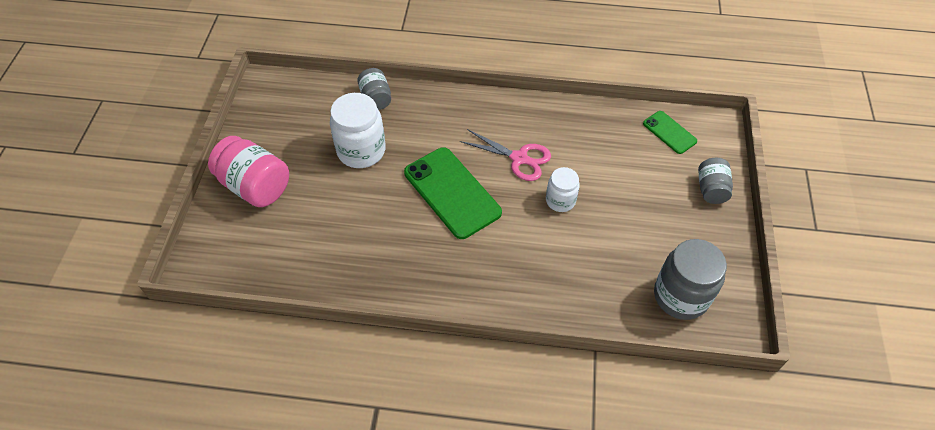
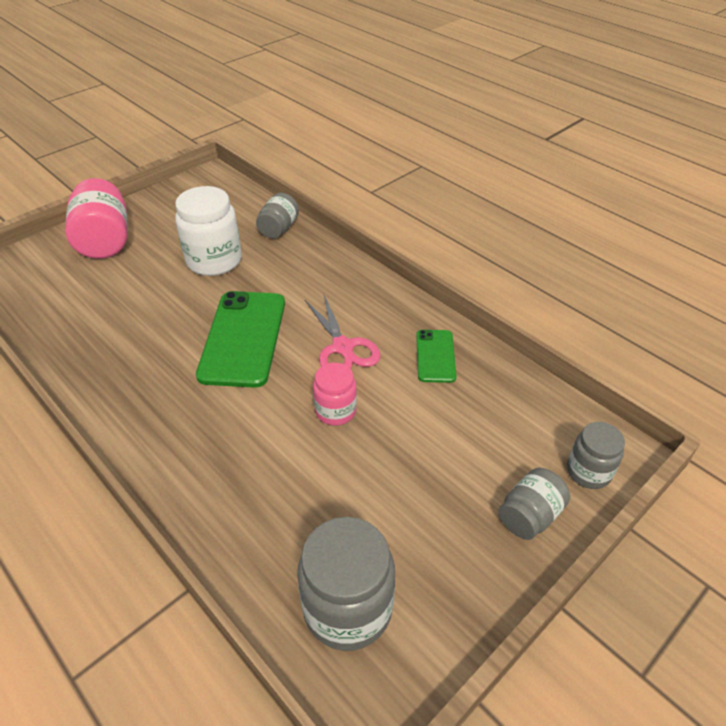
camera: 40 degrees right, 10 degrees down
white jar [546,167,580,212] -> pink jar [313,363,357,426]
green phone [643,111,697,154] -> green phone moved to [416,330,456,383]
none -> grey jar [567,422,625,489]

